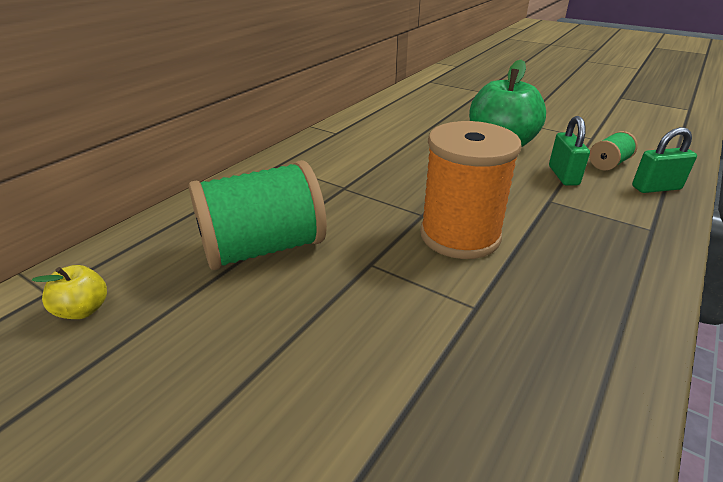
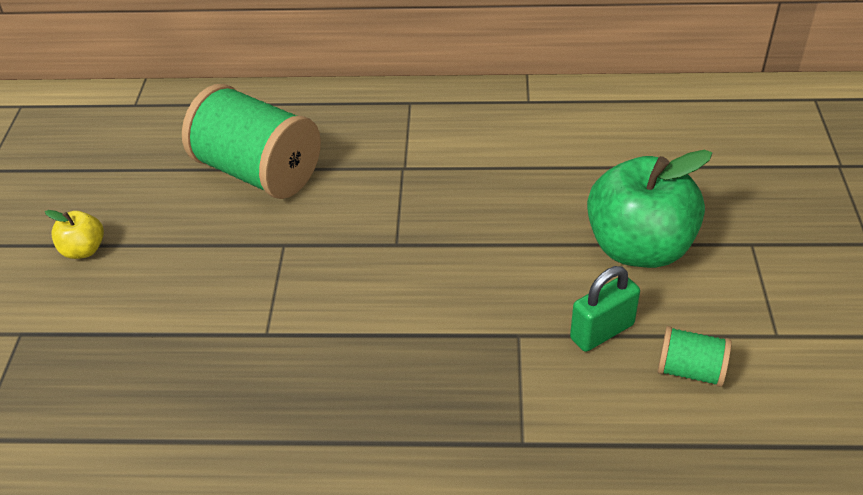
camera: 60 degrees right, 10 degrees up
yellow apple [32,265,107,319] -> yellow apple moved to [45,210,104,259]
orange spool [420,121,521,259] -> none
green padlock [632,127,697,193] -> none

